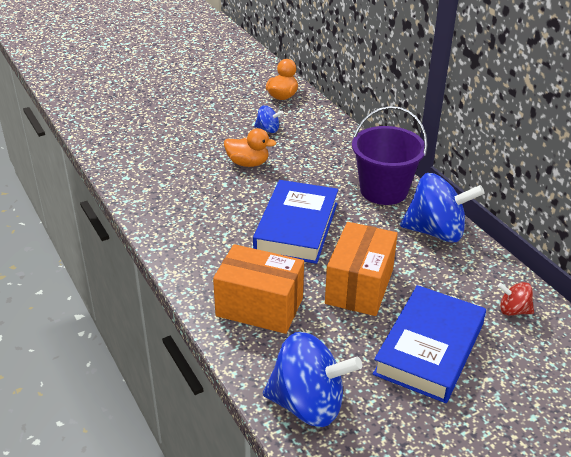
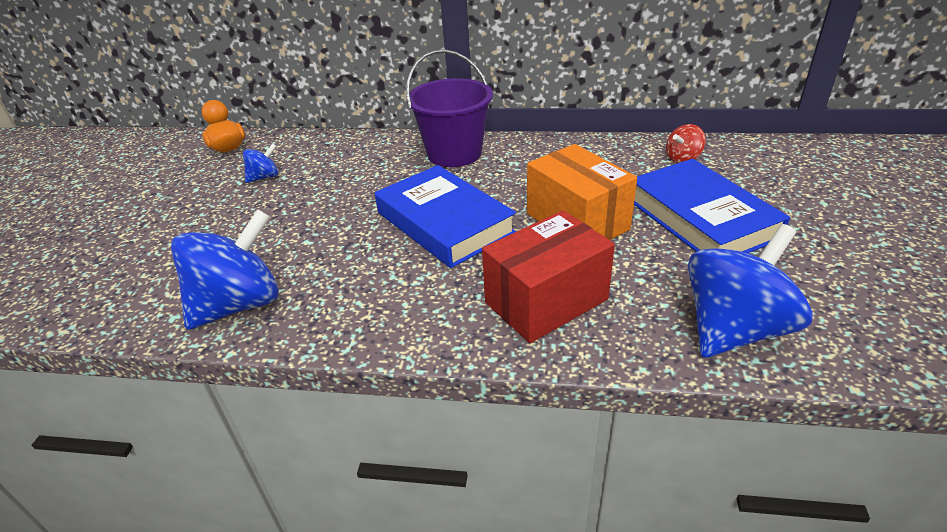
camera: 50 degrees left, 0 degrees up
orange box [213,244,304,334] -> red box [482,211,615,343]
orange duck [224,128,277,167] -> none
blue spinning top [400,173,485,242] -> blue spinning top moved to [171,209,279,330]

